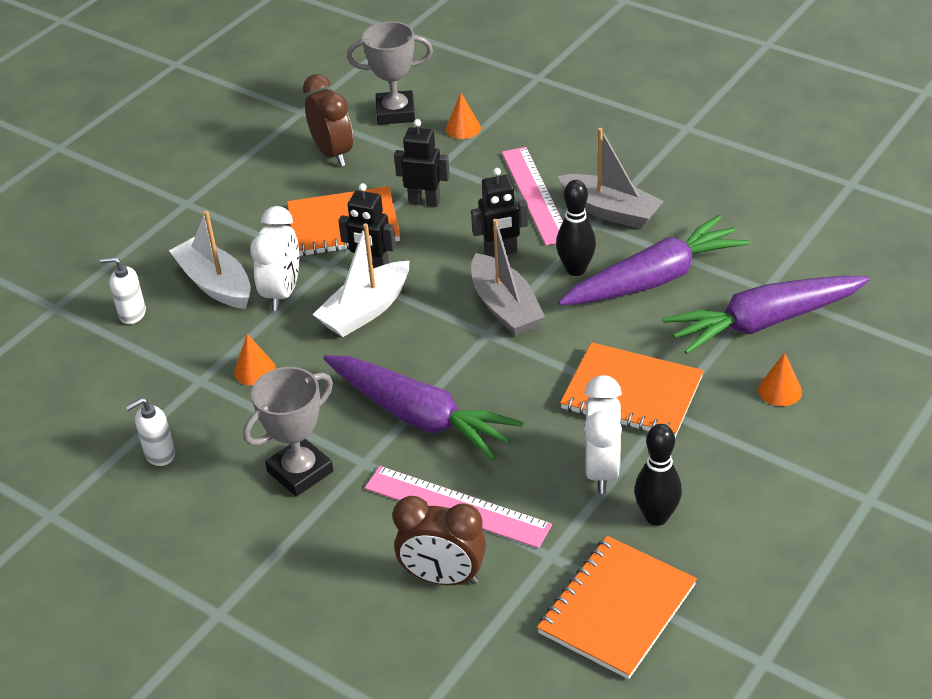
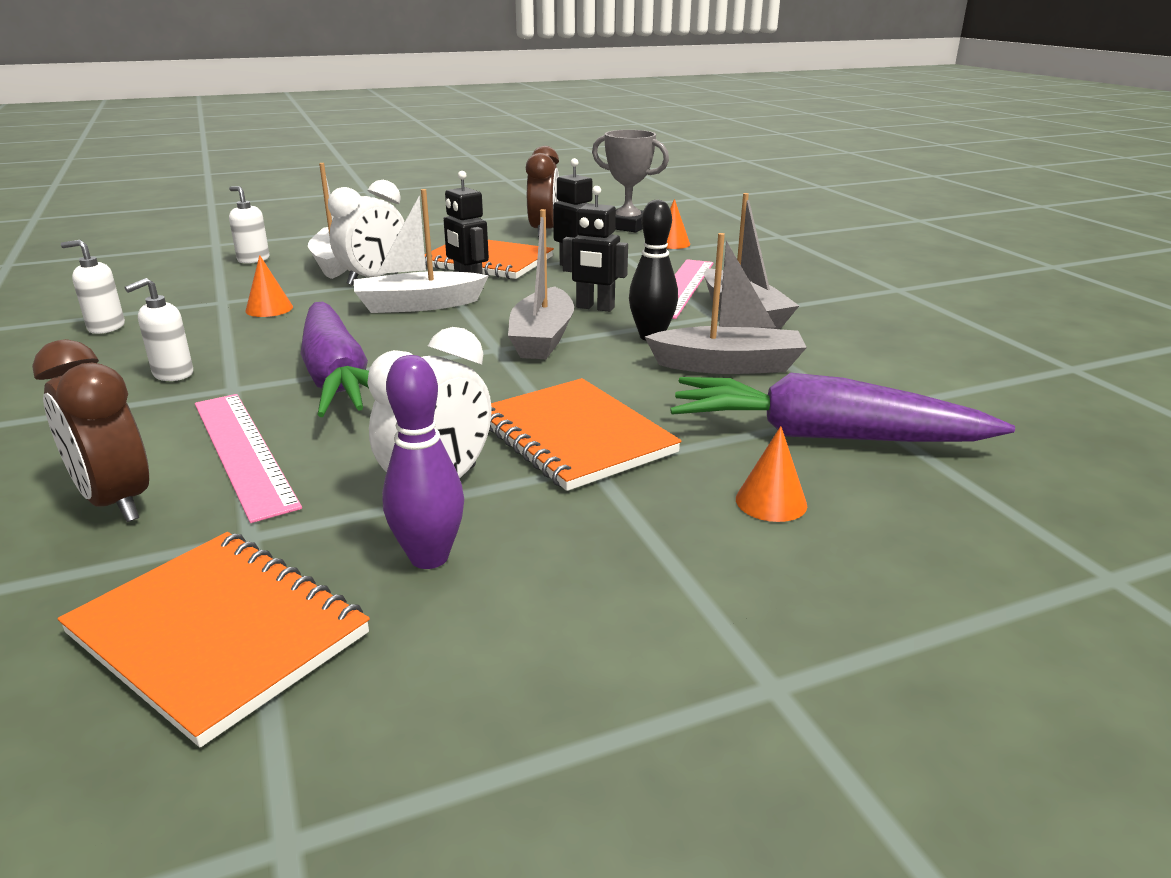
camera: 30 degrees right, 15 degrees down
grey trophy [243,367,333,497] -> white soap dispenser [125,278,193,381]
orange notebook [537,536,697,679] -> orange notebook turned 60 degrees clockwise [58,532,370,747]
purple carrot [558,215,749,305] -> grey boat [645,233,807,374]
black bowling pin [634,424,682,526] -> purple bowling pin [382,355,464,569]

